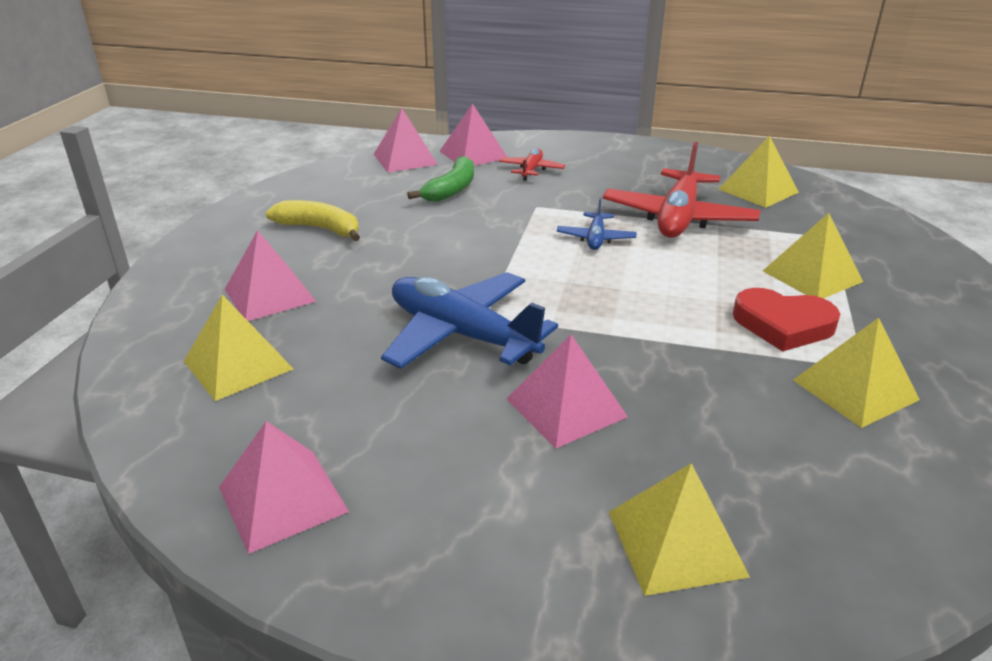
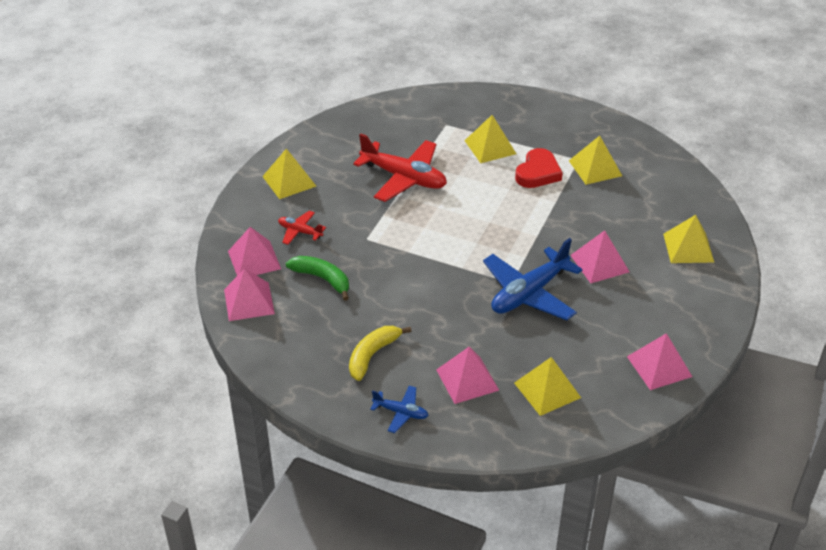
camera: 80 degrees left, 10 degrees up
blue plane [557,198,637,250] -> blue plane moved to [370,386,429,433]
yellow pyramid [719,135,799,208] -> yellow pyramid moved to [262,149,316,199]

